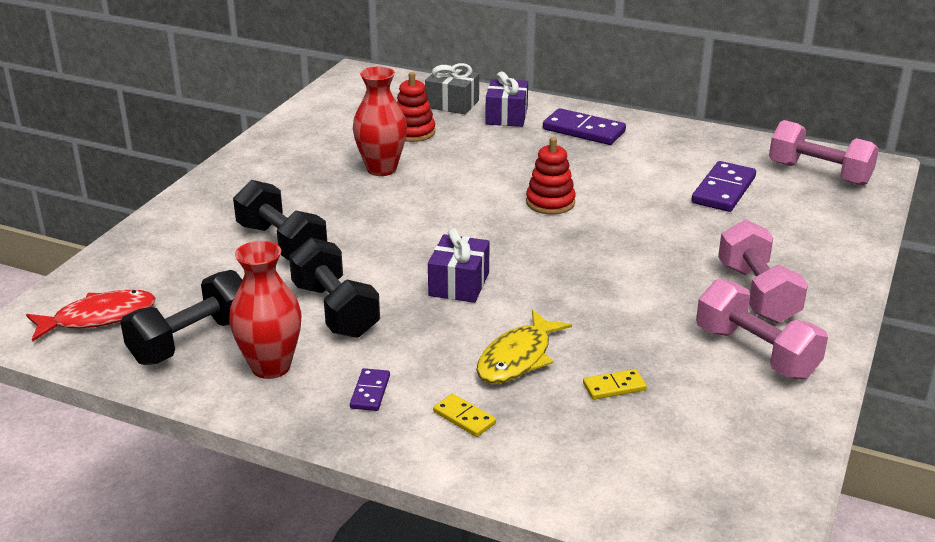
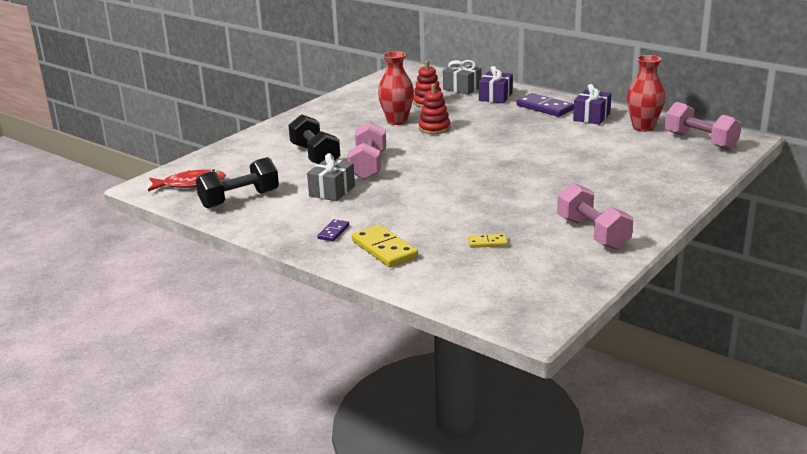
camera: 15 degrees right, 5 degrees down
red vase [229,241,301,379] -> red vase moved to [627,55,665,132]
black dumbbell [289,238,380,338] -> grey gift [307,153,355,201]
purple gift [428,228,490,303] -> purple gift moved to [573,84,612,125]
yellow domino [433,394,496,437] -> yellow domino [352,225,418,267], size x1.86
yellow fish [477,310,572,384] -> none
red stacking toy [526,137,576,214] -> red stacking toy moved to [418,84,451,134]
purple domino [691,161,756,212] -> none
pink dumbbell [718,219,808,323] -> pink dumbbell moved to [348,122,386,180]

